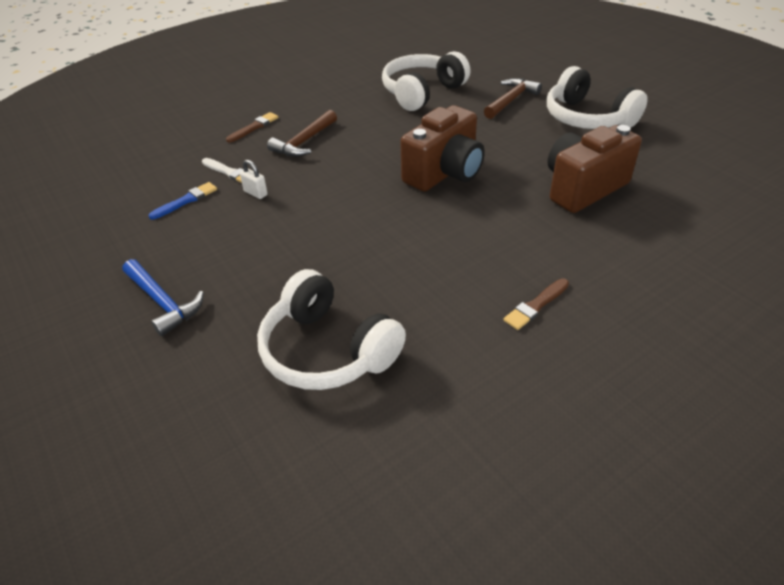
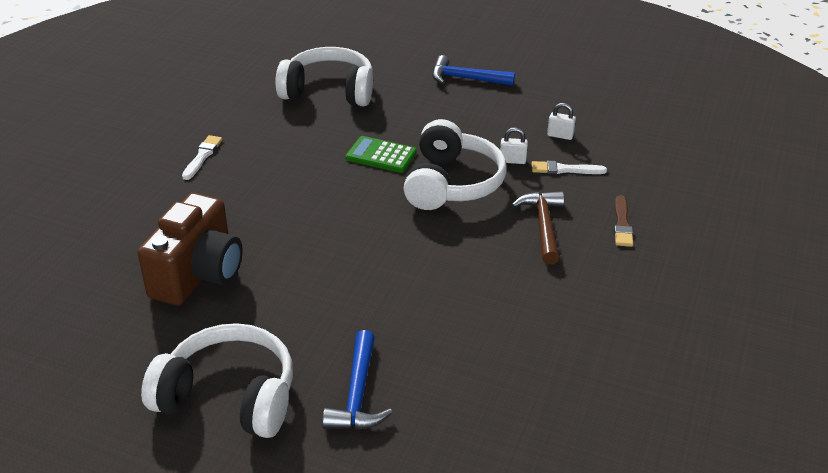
camera: 145 degrees right, 5 degrees down
blue brush [148,182,217,220] -> white padlock [547,103,576,140]
white headphones [382,51,470,111] -> white headphones moved to [404,119,507,210]
brown camera [400,105,485,192] -> none
brown hammer [484,78,542,119] -> blue hammer [322,330,393,430]
brown brush [503,278,569,330] -> white brush [182,135,222,180]
none -> green calculator [345,136,417,173]

